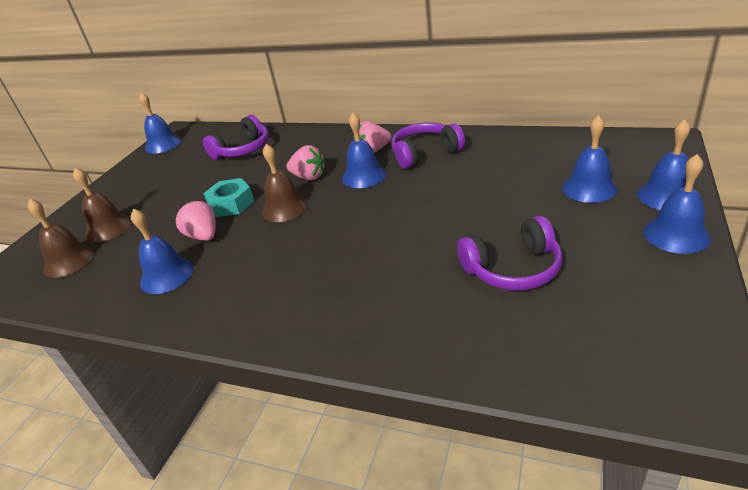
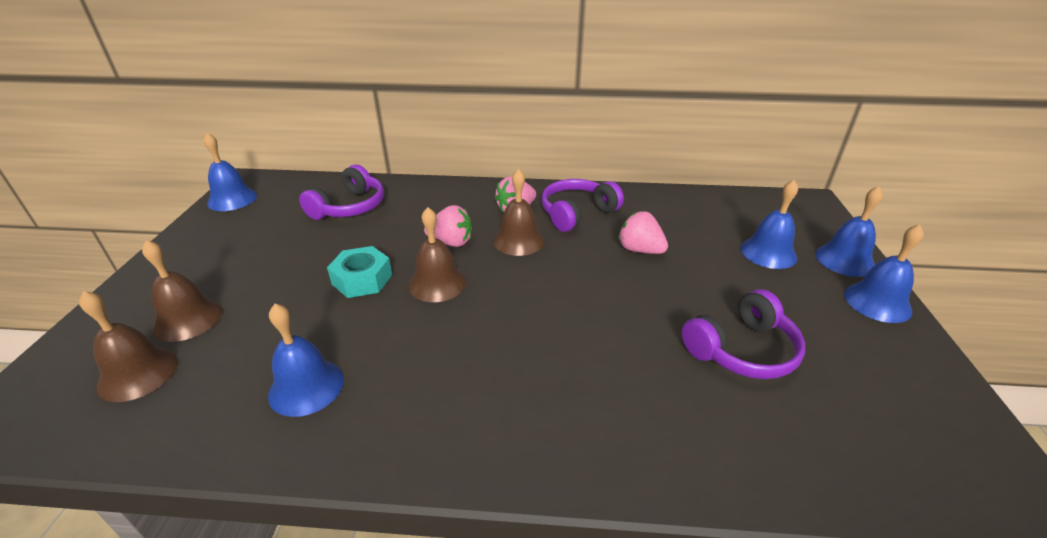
camera: 20 degrees left, 0 degrees up
pink strawberry [175,201,216,241] -> pink strawberry moved to [618,211,668,254]
blue bell [342,113,386,188] -> brown bell [493,169,545,256]

